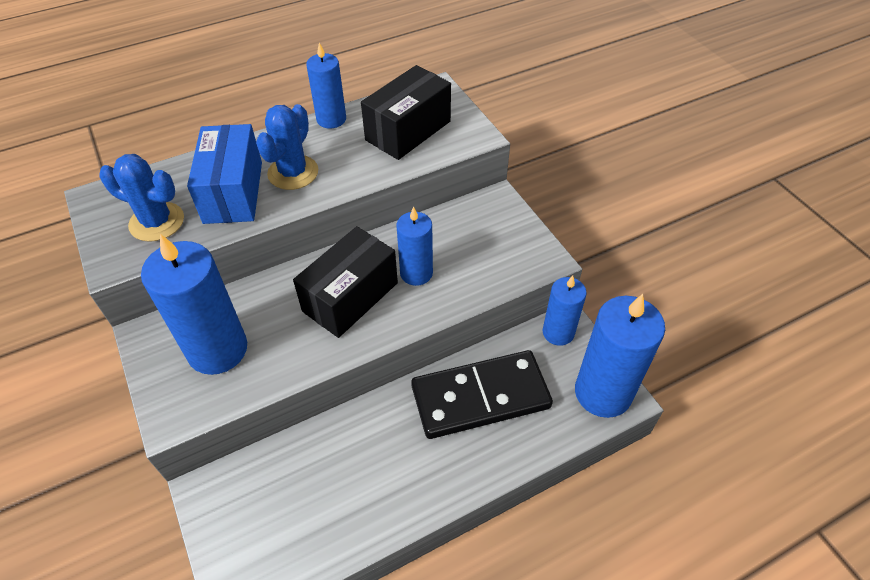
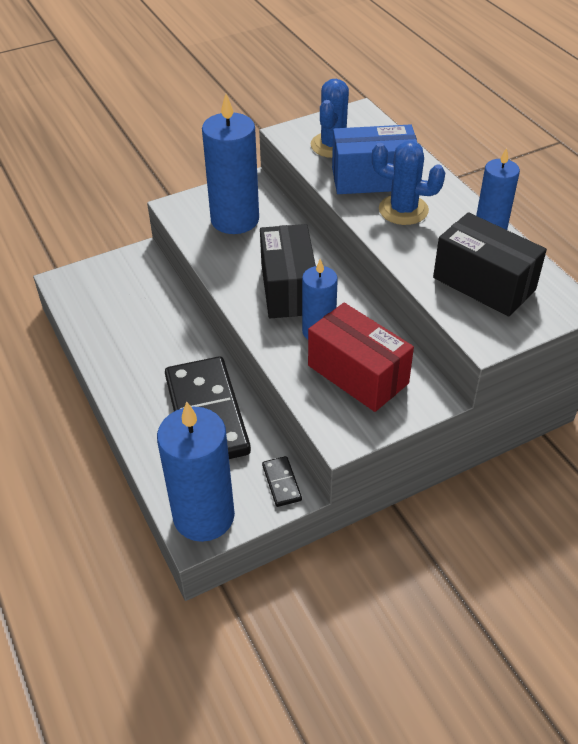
camera: 90 degrees right, 5 degrees down
black box [293,226,398,338] -> black box turned 45 degrees clockwise [260,224,316,318]
blue candle [542,276,587,346] -> black domino [262,456,302,507]
none -> red box [308,303,414,412]

